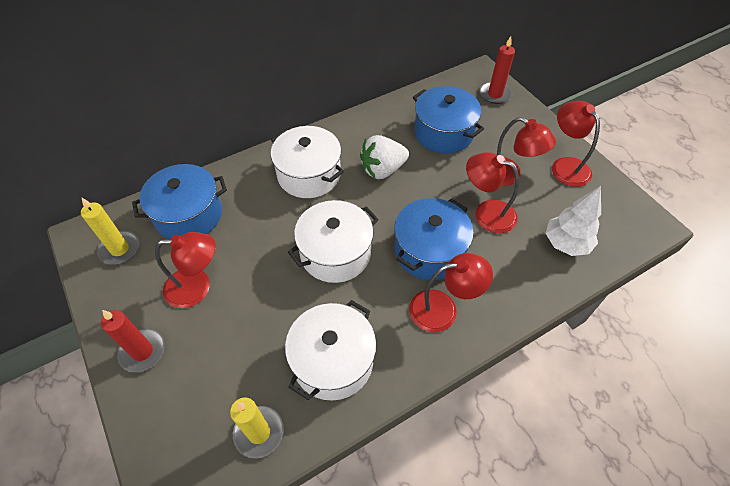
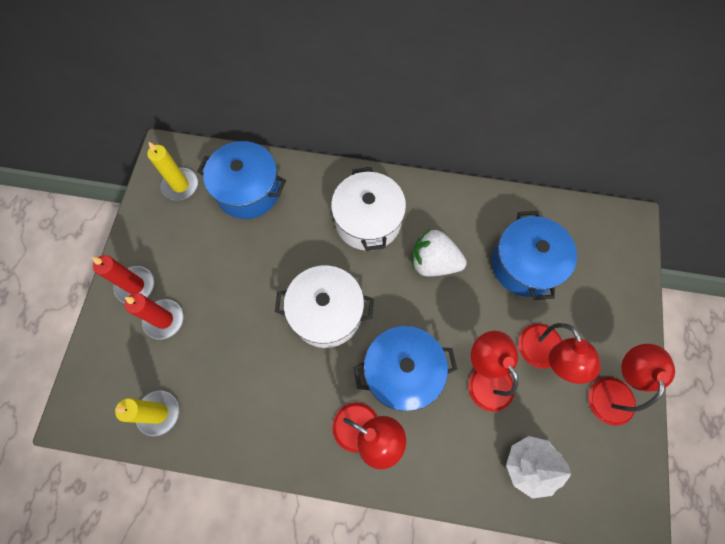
camera: 40 degrees right, 15 degrees up
red lamp [155,232,216,308] -> none
white pot [285,300,376,401] -> none
red candle [480,36,515,104] -> red candle moved to [125,293,184,340]

